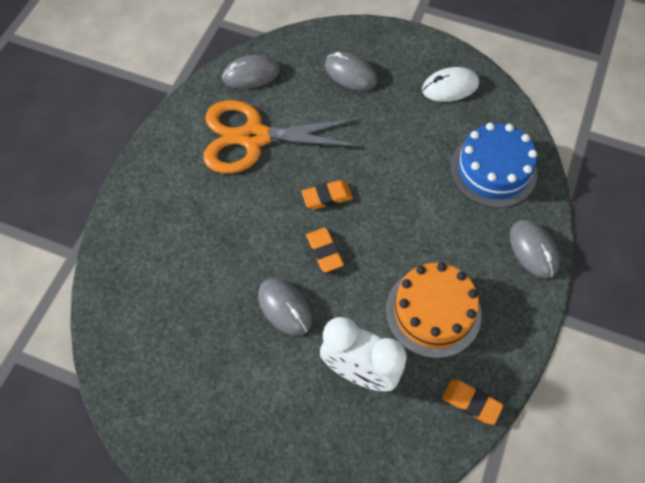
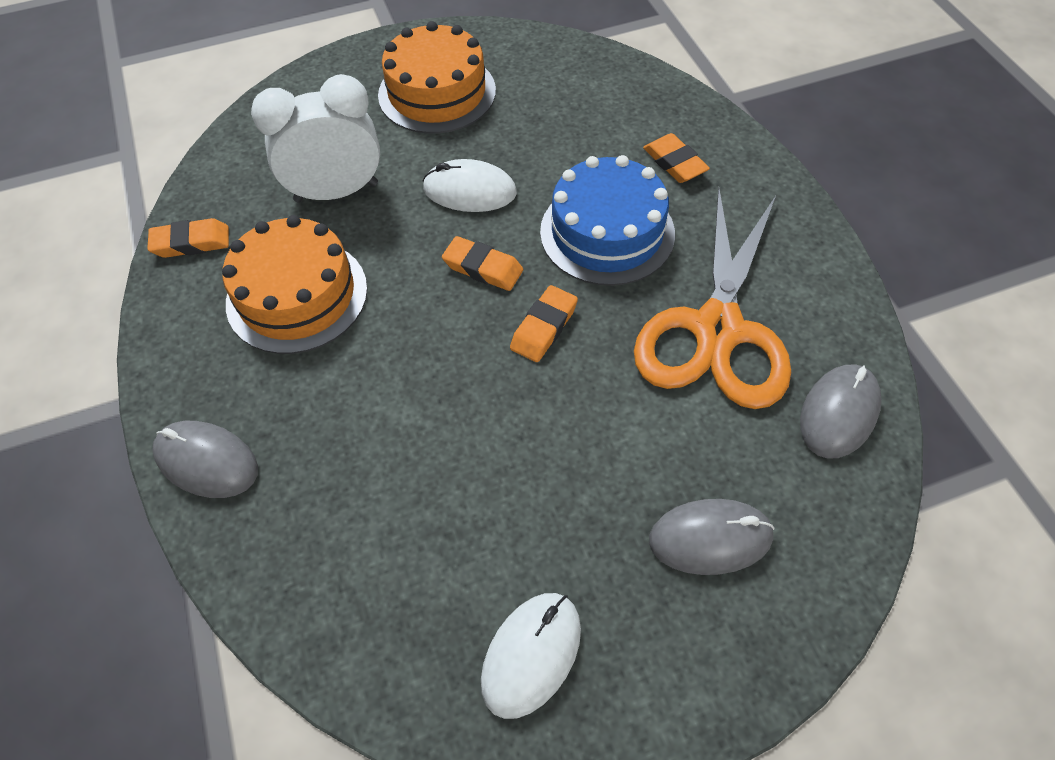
camera: 140 degrees right, 5 degrees down
orange scissors [203,100,365,173] -> orange scissors turned 150 degrees clockwise [634,187,791,409]
grey mouse [258,278,312,336] -> white mouse [423,159,517,212]
blue cake [450,123,537,208] -> blue cake moved to [540,155,675,286]
none -> orange cake [378,21,496,134]
none -> orange eraser [643,133,710,183]

